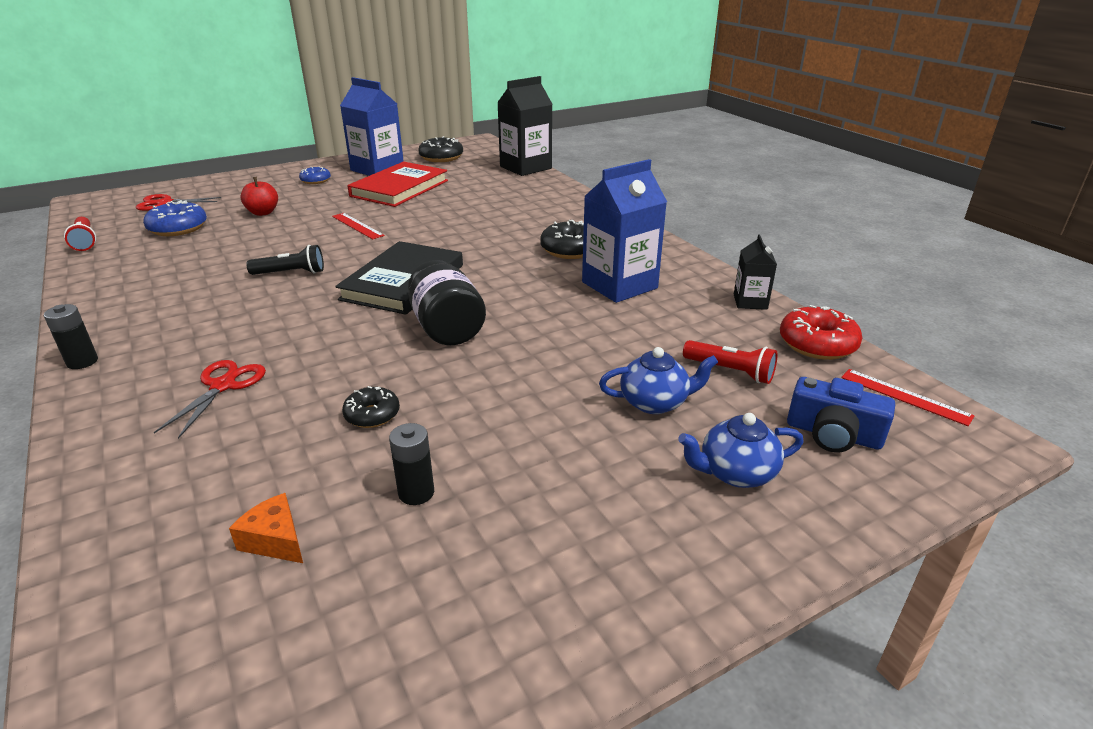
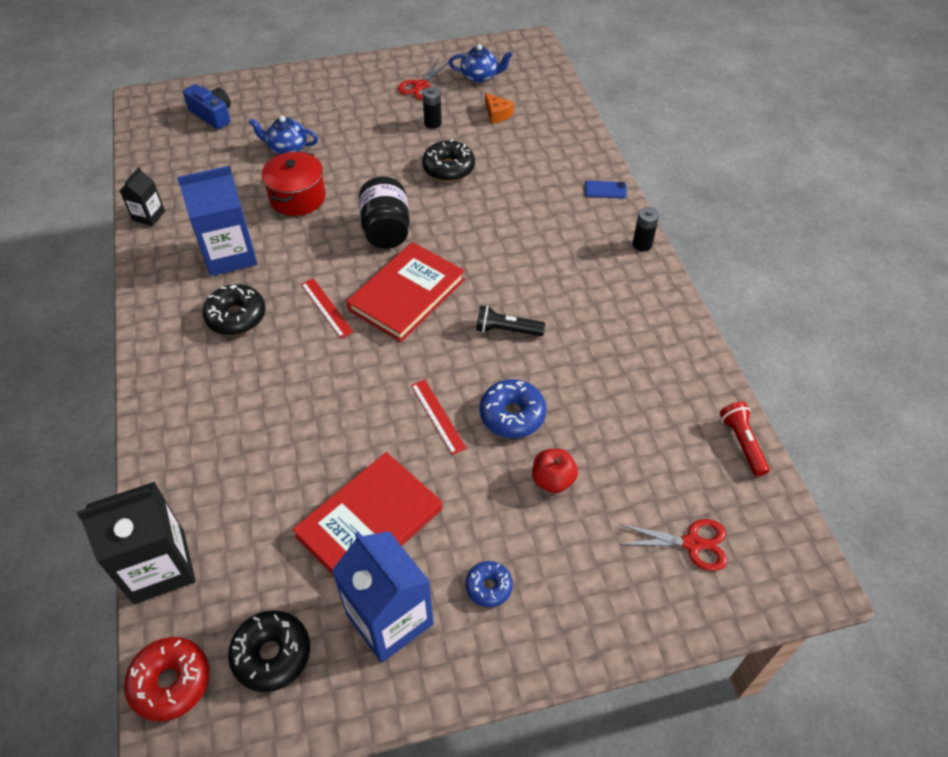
camera: 165 degrees left, 20 degrees up
blue donut [143,200,207,236] -> blue donut moved to [480,379,547,438]
red scissors [154,360,266,439] -> red scissors moved to [398,59,449,100]
black book [335,241,463,315] -> red book [346,242,465,342]
black donut [342,386,400,428] -> black donut [422,139,475,182], size x1.61
blue teapot [678,413,804,488] -> blue teapot moved to [449,44,513,83]
red flashlight [683,340,777,384] -> none
red donut [780,305,862,360] -> red donut moved to [124,637,209,722]
red ruler [841,369,975,426] -> red ruler moved to [301,278,354,338]
none -> red pot [262,151,326,216]
none -> blue phone [585,181,627,199]

